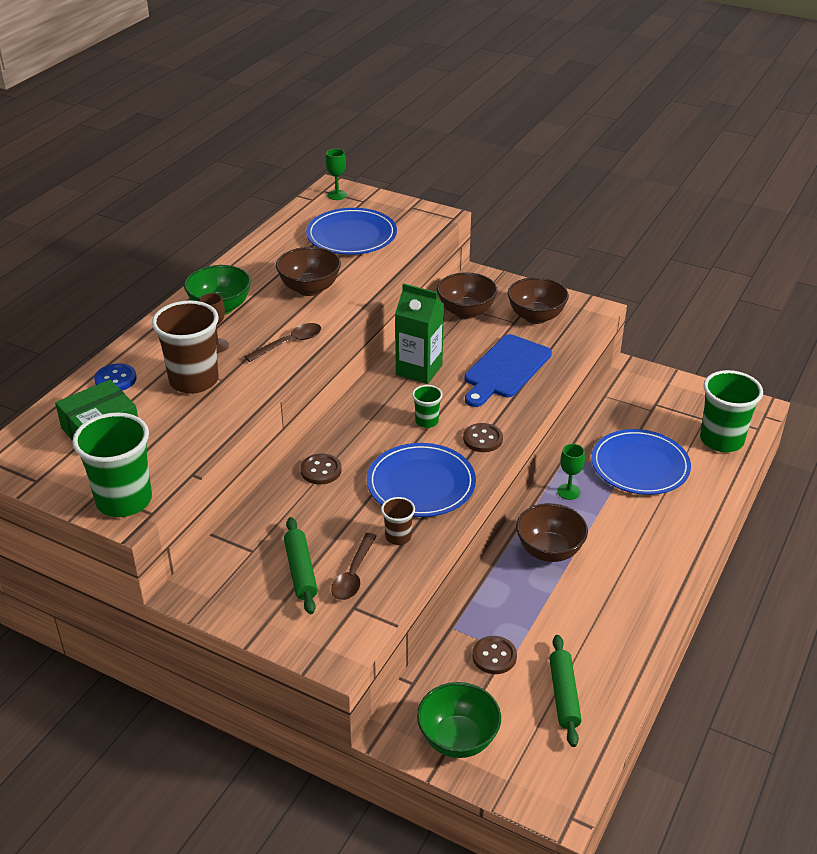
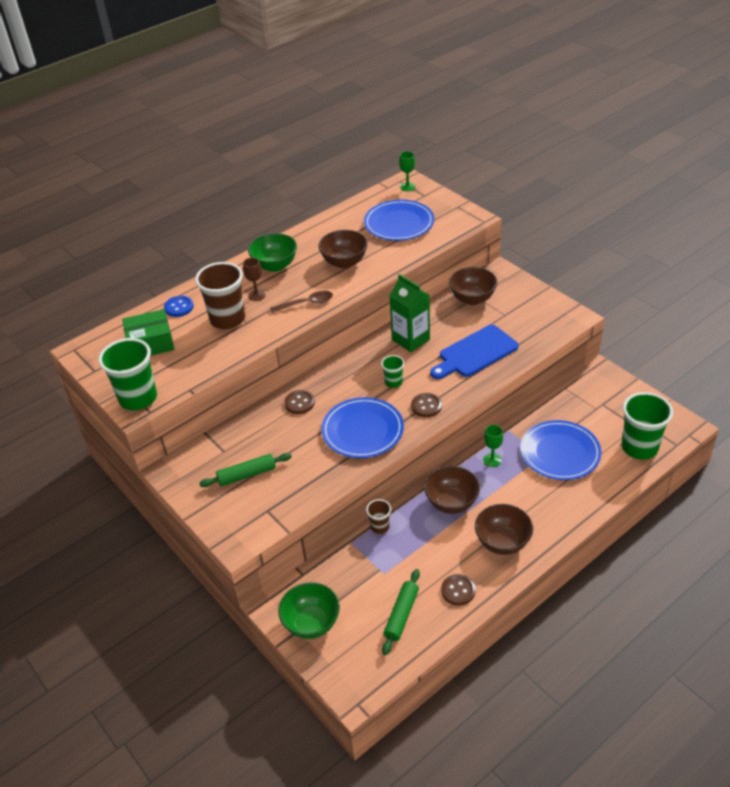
camera: 25 degrees right, 5 degrees up
green rolling pin [284,517,318,614] -> green rolling pin turned 60 degrees clockwise [199,453,292,487]
brown spoon [331,533,377,600] -> none
brown cup [381,497,415,545] -> brown cup moved to [366,499,391,534]
brown button [472,636,517,674] -> brown button moved to [441,574,476,606]
brown bowl [508,277,569,324] -> brown bowl moved to [475,504,533,555]

